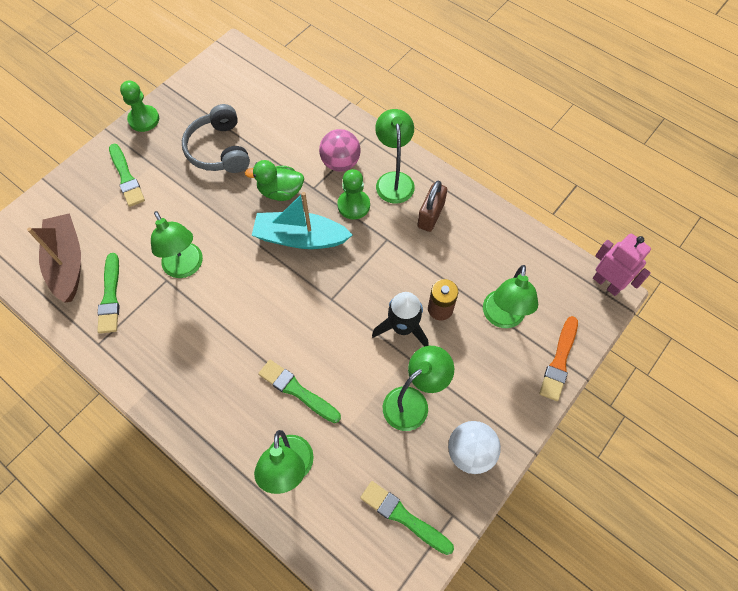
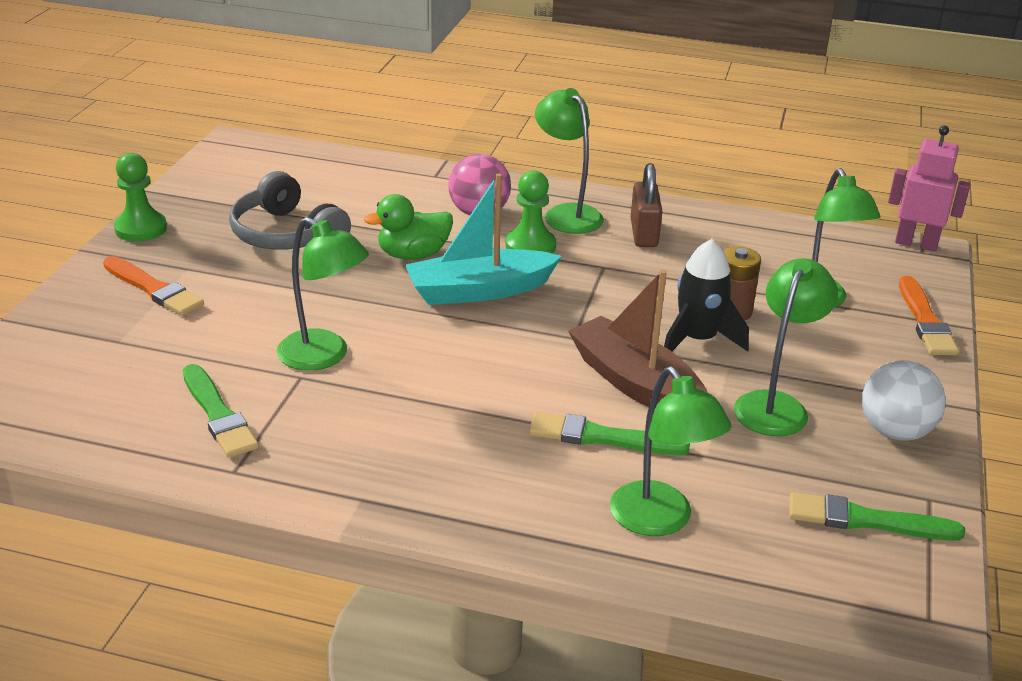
camera: 25 degrees left, 30 degrees down
brown boat [27,213,81,303] -> brown boat moved to [568,270,707,407]
green brush [109,144,145,207] -> orange brush [103,256,204,316]

